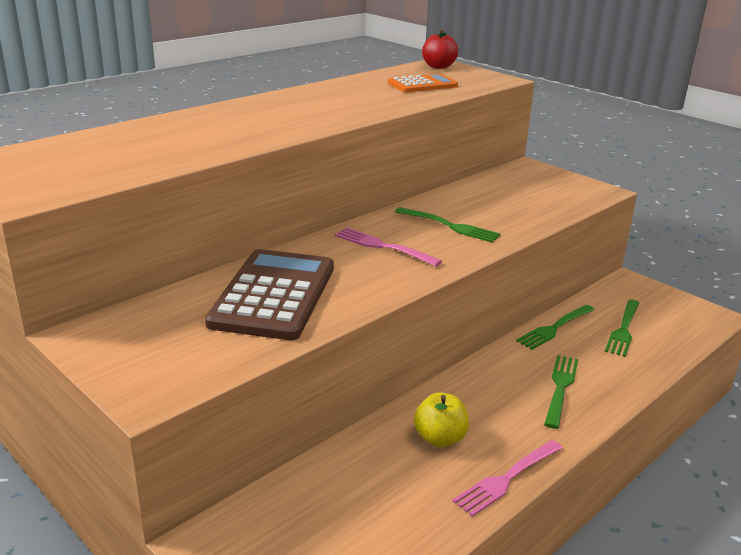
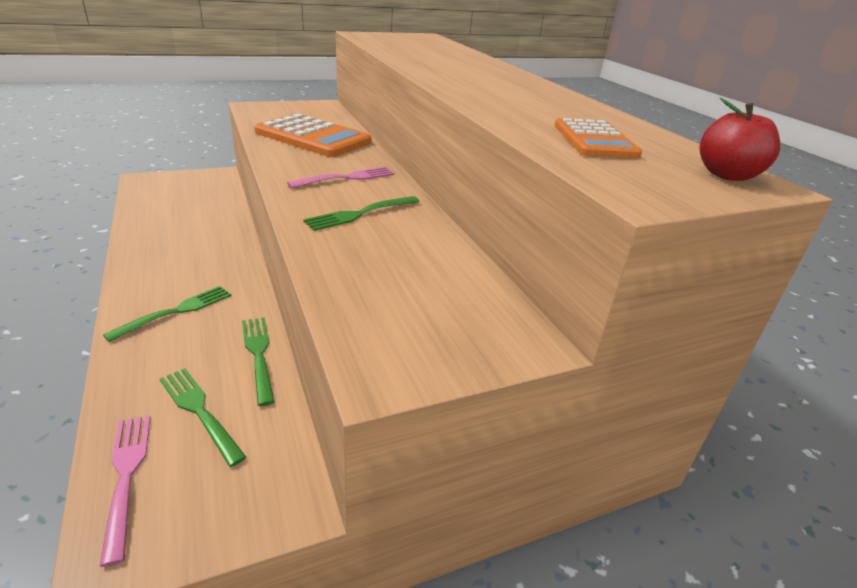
camera: 110 degrees right, 5 degrees up
brown calculator [205,249,334,340] -> orange calculator [254,114,371,157]
yellow apple [414,392,469,447] -> none
pink fork [452,440,563,517] -> pink fork moved to [100,415,151,567]
green fork [544,355,578,429] -> green fork turned 90 degrees counterclockwise [103,286,231,342]

